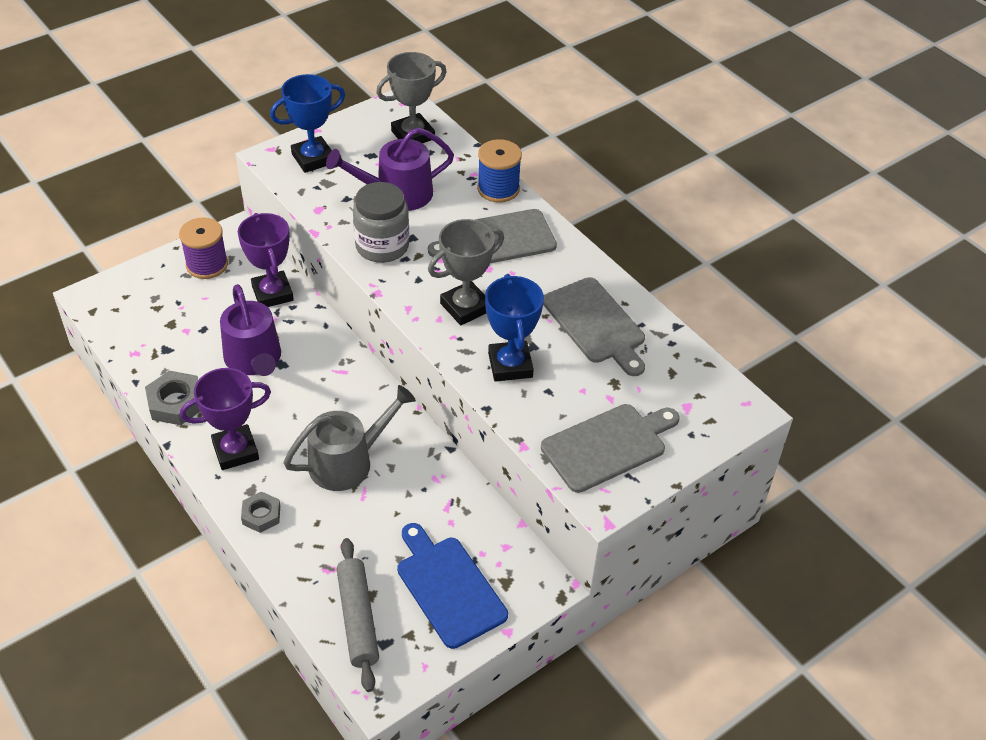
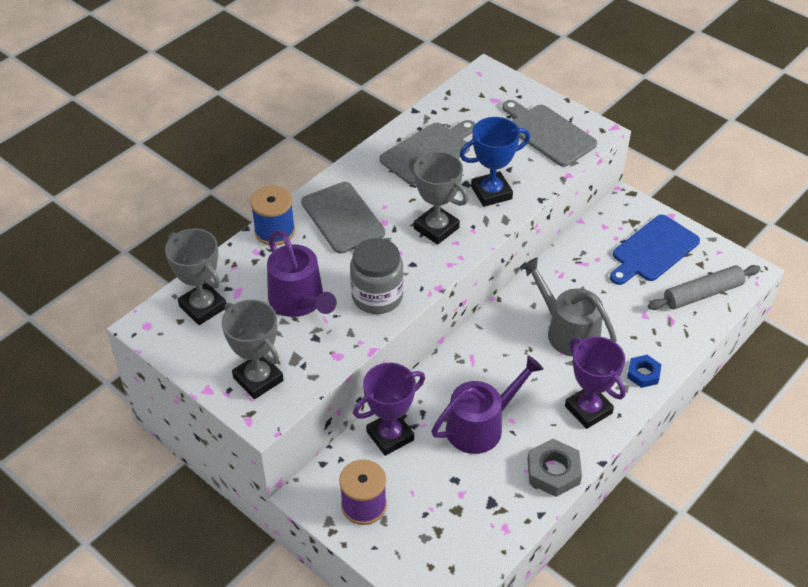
camera: 100 degrees left, 0 degrees up
grey nut [241,491,280,533] -> blue nut [627,355,662,388]
blue trophy [270,74,345,173] -> grey trophy [222,300,284,399]

